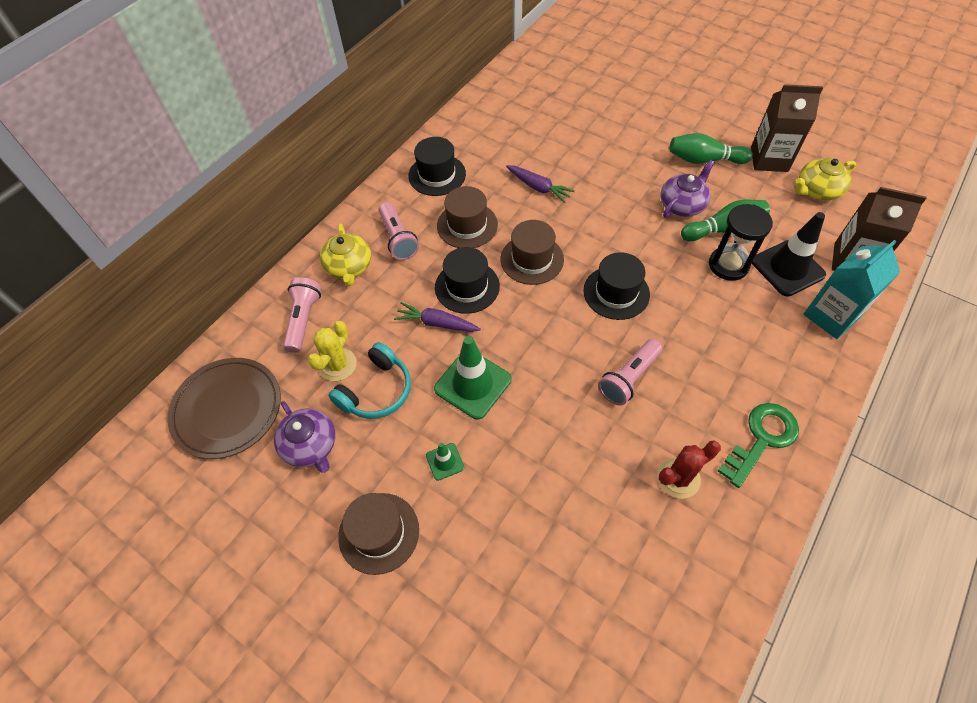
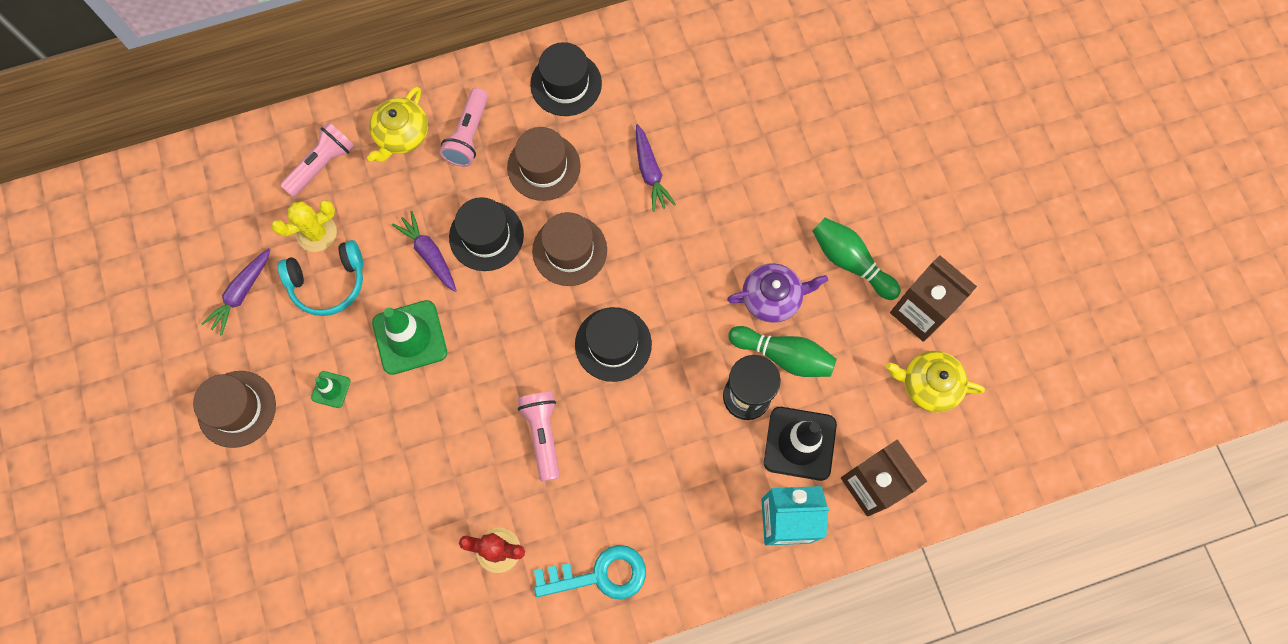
camera: 35 degrees right, 15 degrees up
brown plate [167,358,281,459] -> none
purple teapot [274,401,336,473] -> purple carrot [201,248,270,336]
pink flashlight [598,339,662,406] -> pink flashlight turned 90 degrees clockwise [518,392,560,482]
green key [718,403,799,488] -> turquoise key [534,545,646,600]

